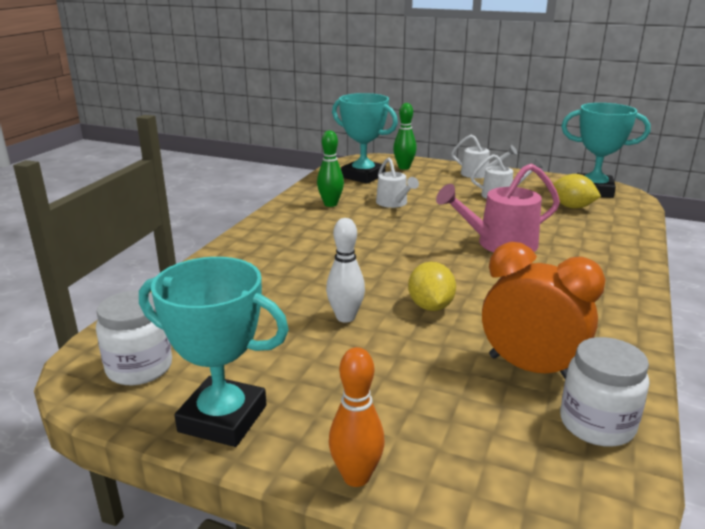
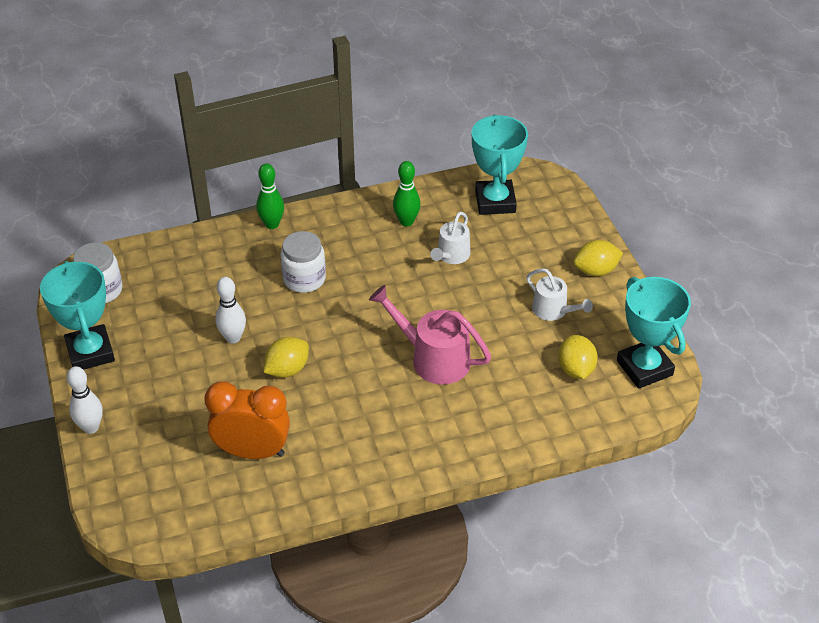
camera: 50 degrees right, 20 degrees up
orange bowling pin [329,347,385,487] -> white bowling pin [67,366,103,434]
green bowling pin [393,103,417,170] -> green bowling pin moved to [256,164,284,229]
white watering can [451,135,517,178] -> yellow lemon [574,240,623,276]
orange clock [482,242,605,379] -> orange clock turned 75 degrees counterclockwise [204,381,290,459]
white jar [560,337,649,447] -> white jar moved to [281,231,326,293]

